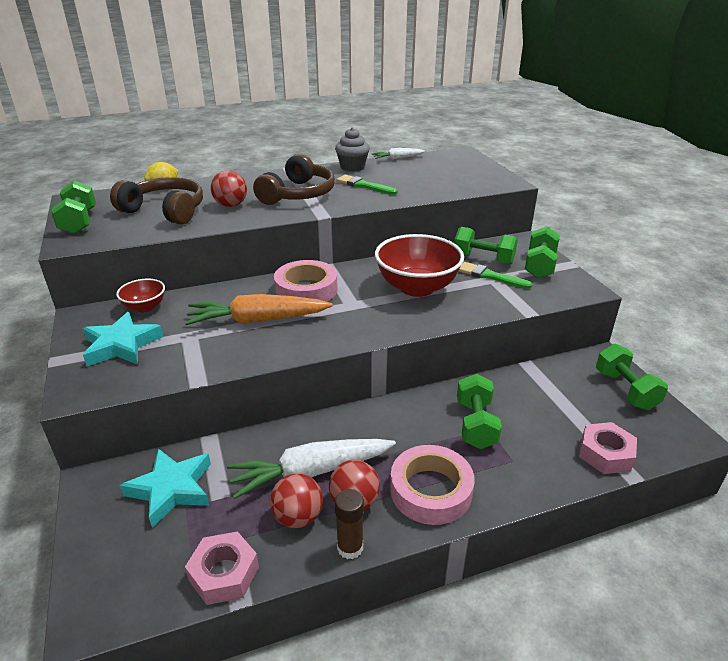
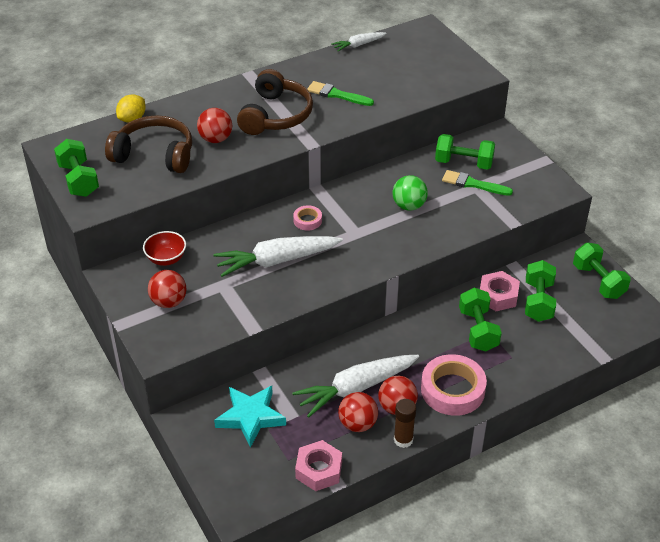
camera: 10 degrees left, 10 degrees up
turquoise star [83,312,164,366] -> red ball [148,270,186,308]
orange carrot [185,294,333,325] -> white carrot [214,236,343,277]
pink tape [274,260,338,302] -> pink tape [293,205,322,231], size x0.49
grey cupcake [335,127,370,172] -> none
red bowl [375,234,464,297] -> green ball [392,175,428,211]
green dumbbell [525,226,560,278] -> green dumbbell moved to [525,260,556,322]
pink nut [579,422,637,474] -> pink nut moved to [480,271,520,311]

